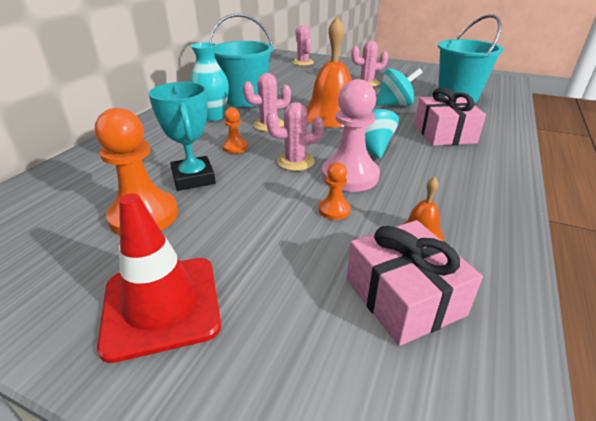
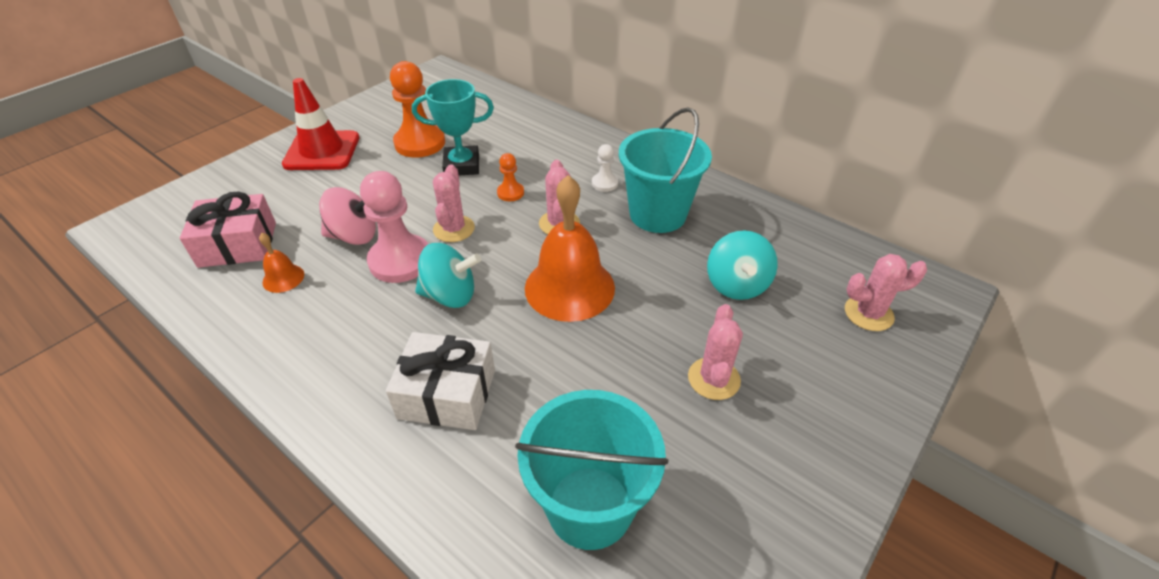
camera: 105 degrees right, 10 degrees up
turquoise vase [189,42,229,121] -> white pawn [592,144,618,192]
orange pawn [319,162,351,220] -> pink spinning top [319,187,376,245]
turquoise spinning top [376,68,423,106] -> turquoise spinning top moved to [707,230,778,300]
pink gift [414,87,486,146] -> white gift [386,332,495,430]

